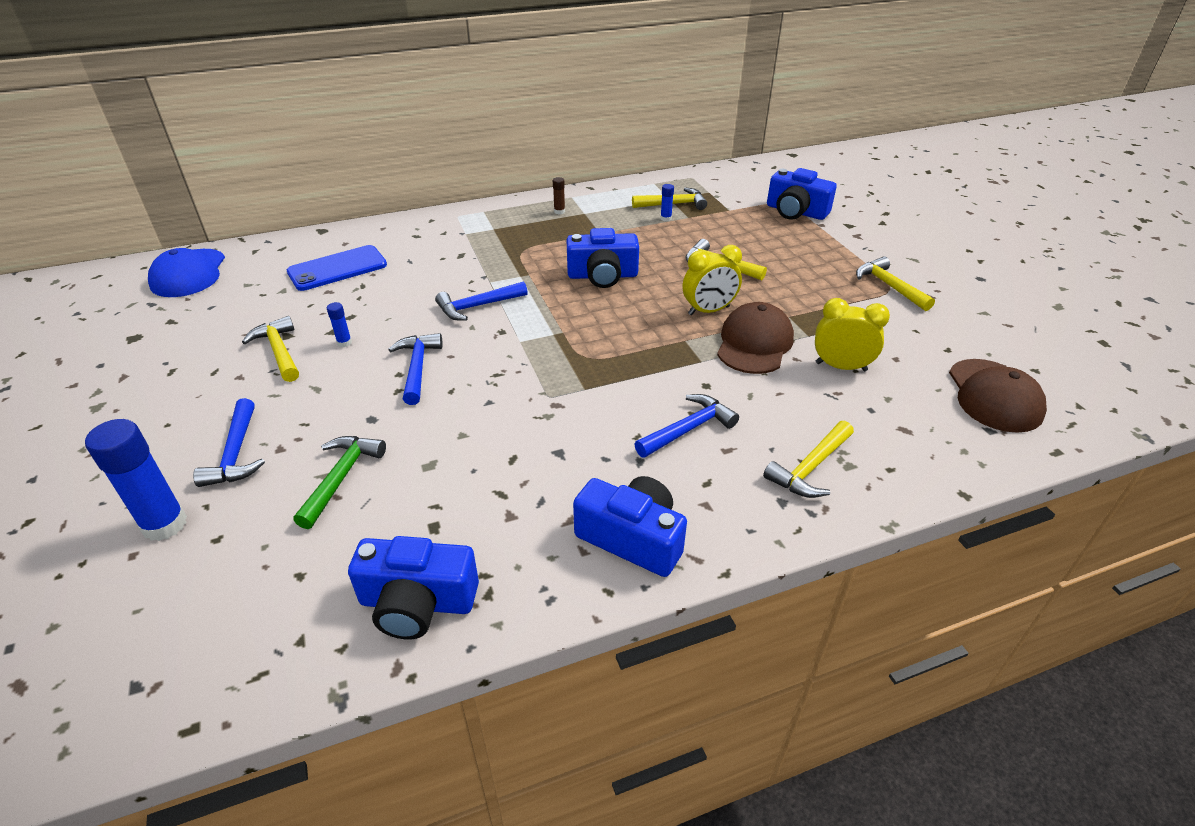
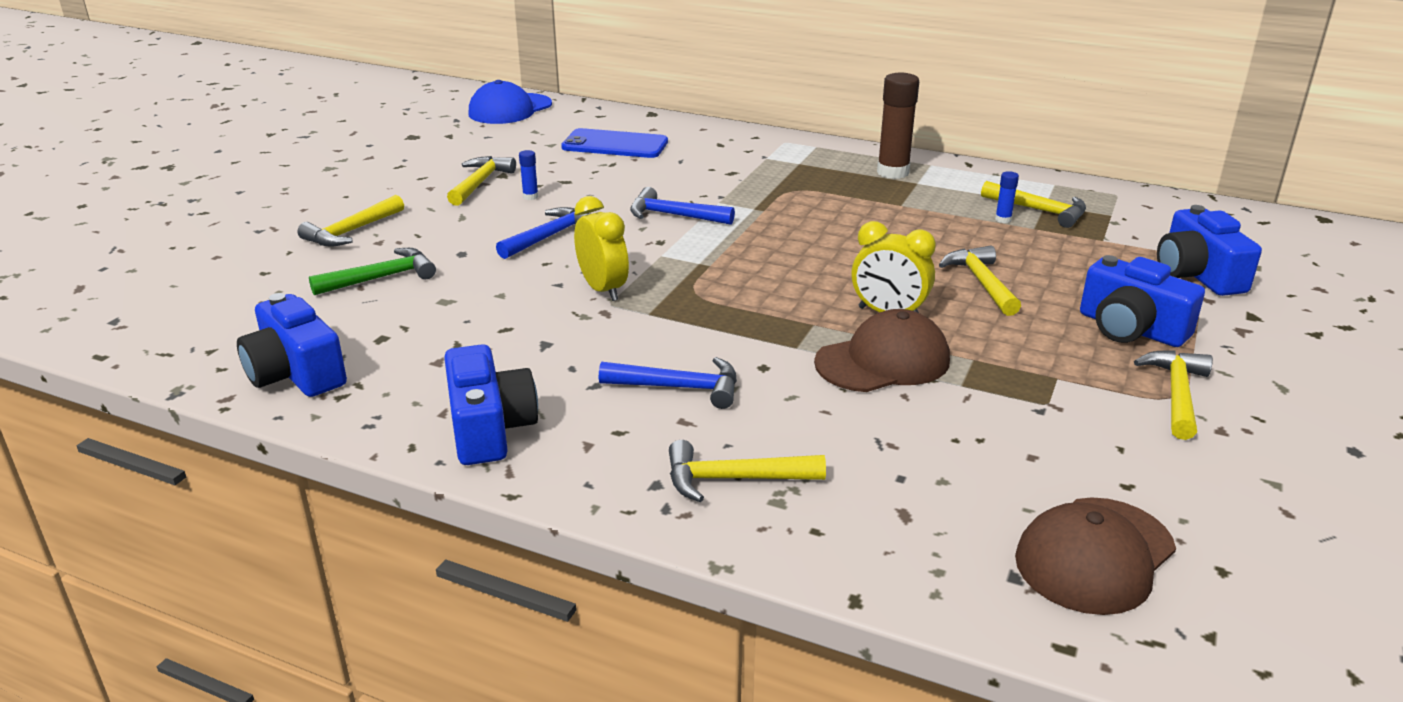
camera: 45 degrees right, 10 degrees down
blue glue stick [85,419,187,541] -> none
blue hammer [193,398,265,487] -> yellow hammer [297,195,404,246]
brown glue stick [553,177,565,214] -> brown glue stick [877,73,919,179], size x2.18
blue camera [567,228,639,288] -> blue camera moved to [1080,255,1205,347]
yellow clock [815,298,890,371] -> yellow clock moved to [574,196,629,301]

